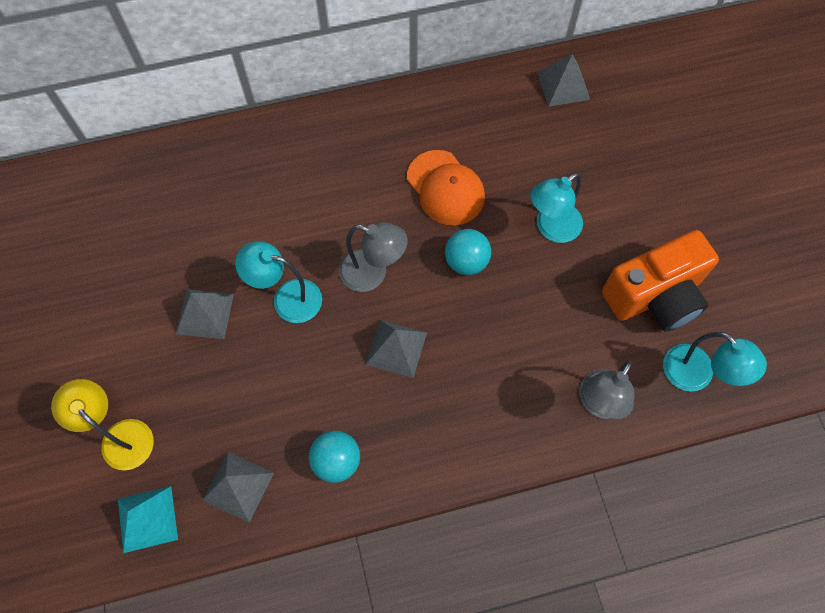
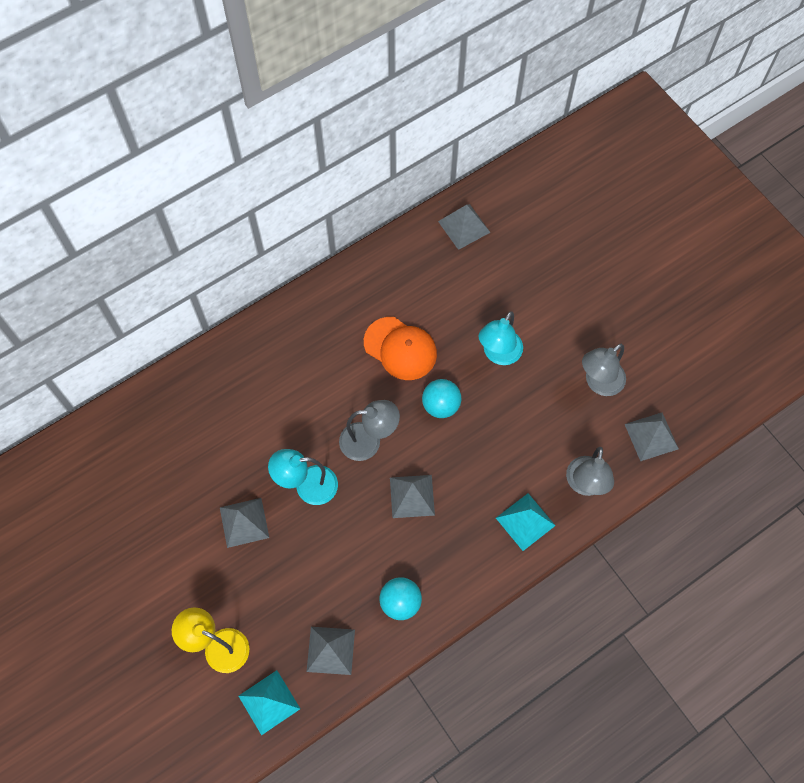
camera: 20 degrees left, 0 degrees up
orange camera [602,230,719,331] -> grey lamp [582,344,626,396]
turquoise lamp [663,332,767,392] -> grey pyramid [625,413,679,461]
none -> turquoise pyramid [496,493,556,551]

